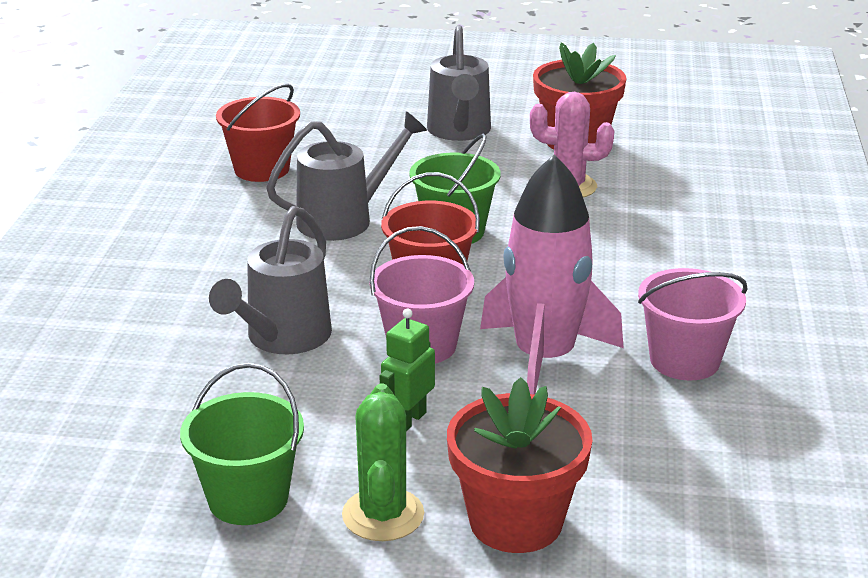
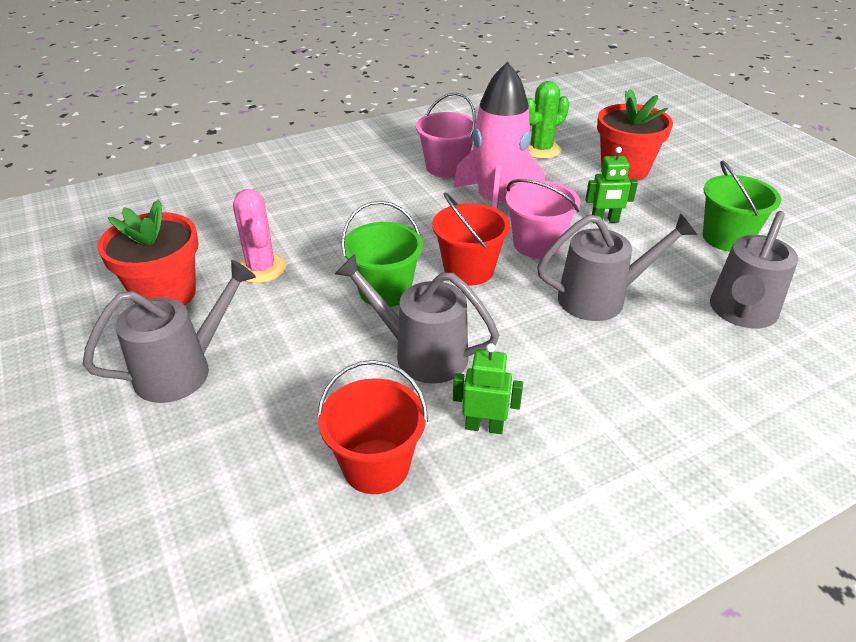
camera: 125 degrees left, 10 degrees up
green cactus [342,384,424,541] -> green cactus moved to [527,81,569,159]
none -> green robot [453,343,523,434]
none -> grey watering can [710,211,798,329]

